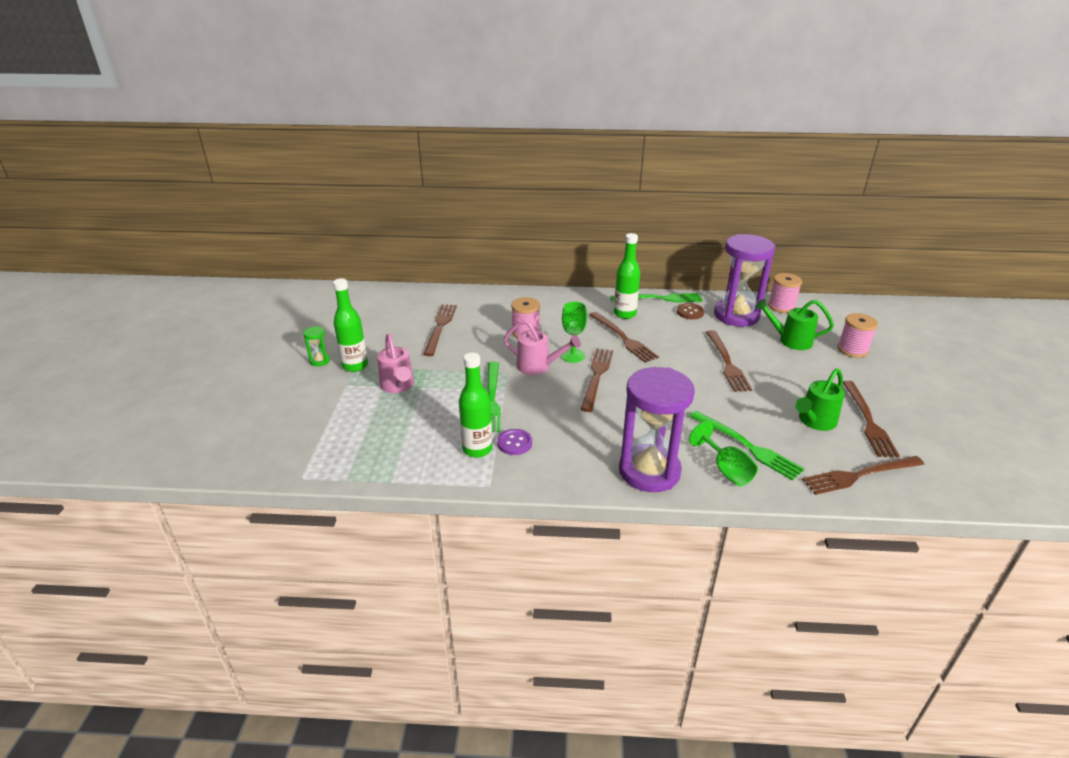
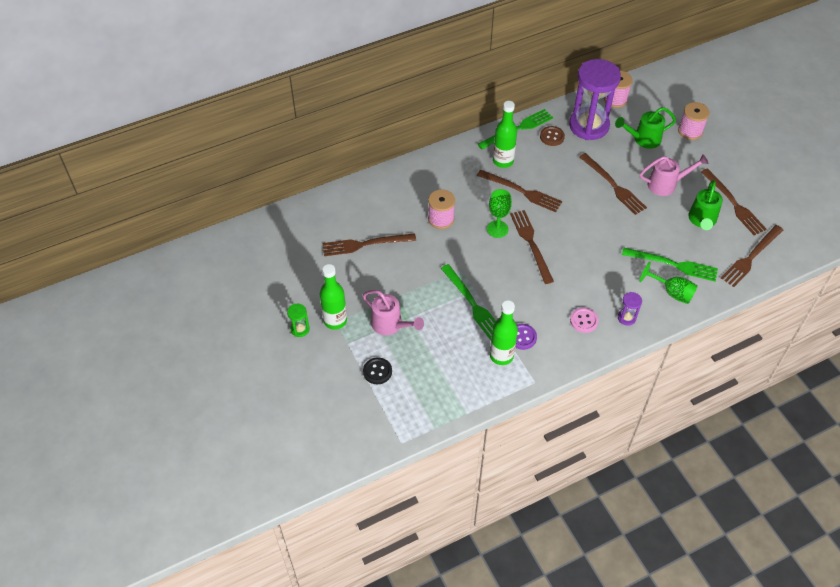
camera: 30 degrees left, 20 degrees up
brown fork [423,304,457,356] -> brown fork turned 75 degrees counterclockwise [322,233,416,256]
pink watering can [504,320,581,375] -> pink watering can moved to [640,154,709,196]
purple hourglass [619,367,695,492] -> purple hourglass [618,292,642,326], size x0.40
none -> black button [363,357,392,384]
none -> pink button [570,308,599,333]

